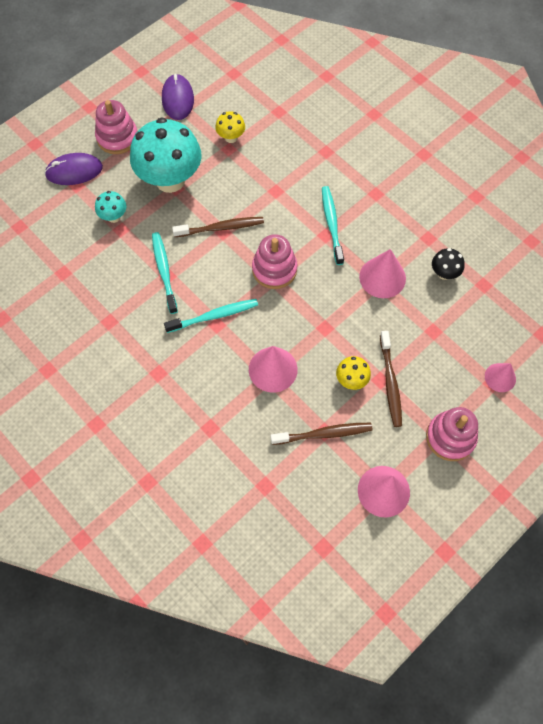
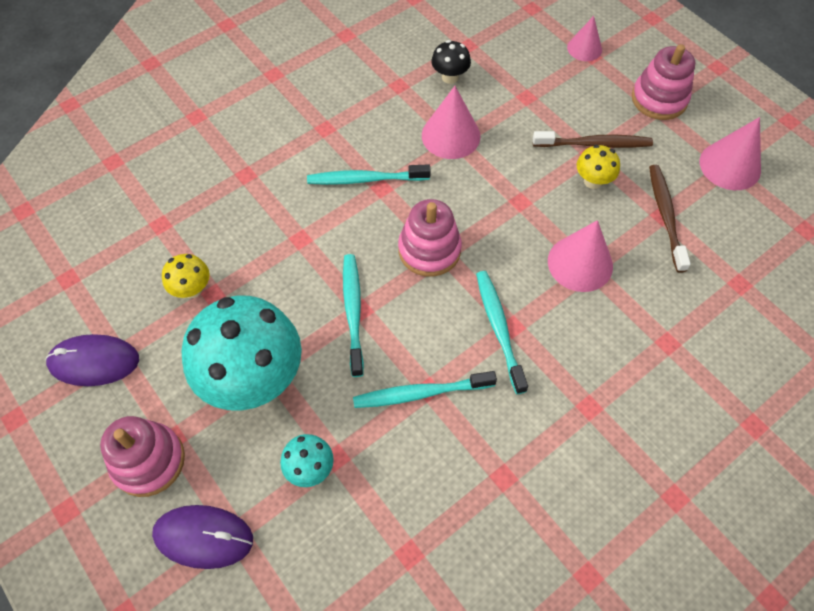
camera: 85 degrees left, 5 degrees down
purple mouse [44,153,103,185] -> purple mouse turned 75 degrees counterclockwise [152,505,253,569]
brown toothbrush [172,217,264,237] -> turquoise toothbrush [343,254,364,377]

